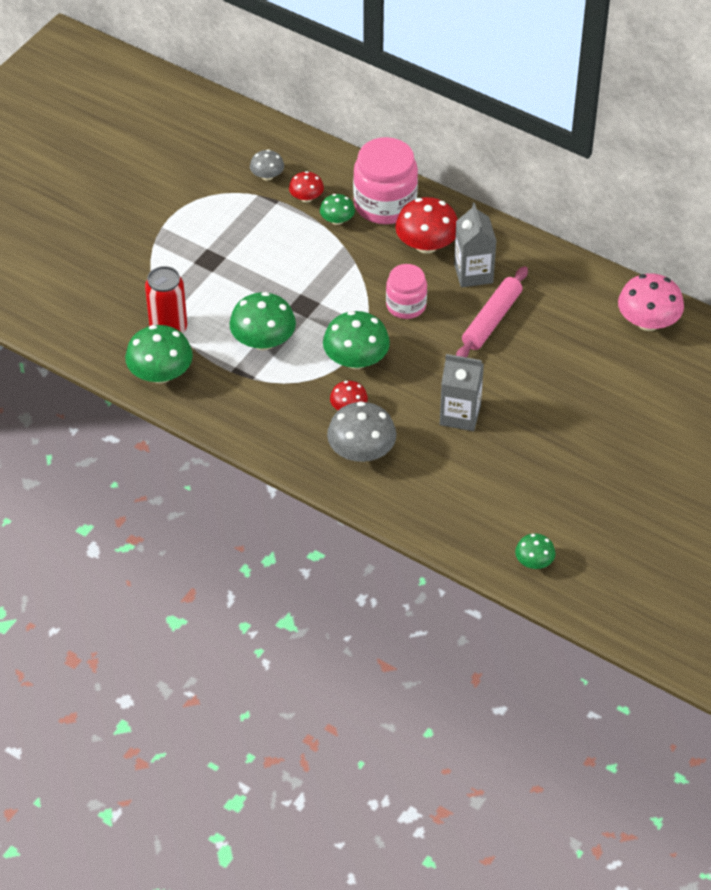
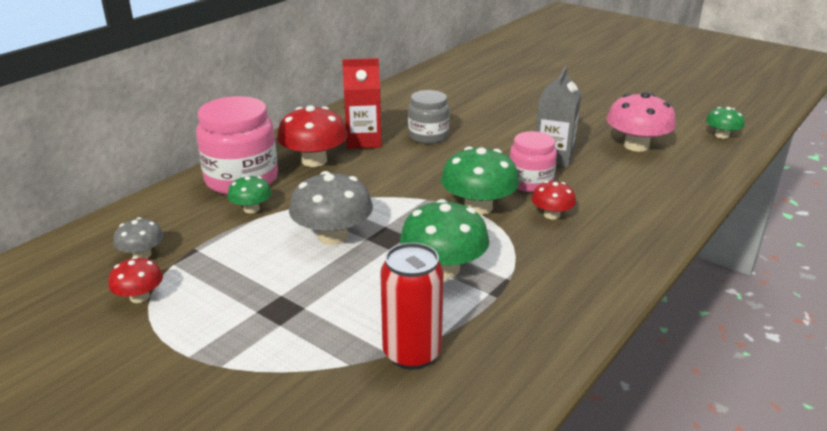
camera: 85 degrees left, 20 degrees down
green mushroom [125,325,193,383] -> none
red mushroom [289,171,324,202] -> red mushroom moved to [108,257,163,303]
grey mushroom [327,401,396,462] -> grey mushroom moved to [289,171,373,245]
pink jar [386,264,427,319] -> pink jar moved to [510,131,557,192]
grey carton [454,203,496,287] -> red carton [342,58,382,149]
pink rolling pin [456,266,528,358] -> grey jar [408,90,449,144]
pink mushroom [618,273,684,331] -> pink mushroom moved to [606,92,676,152]

